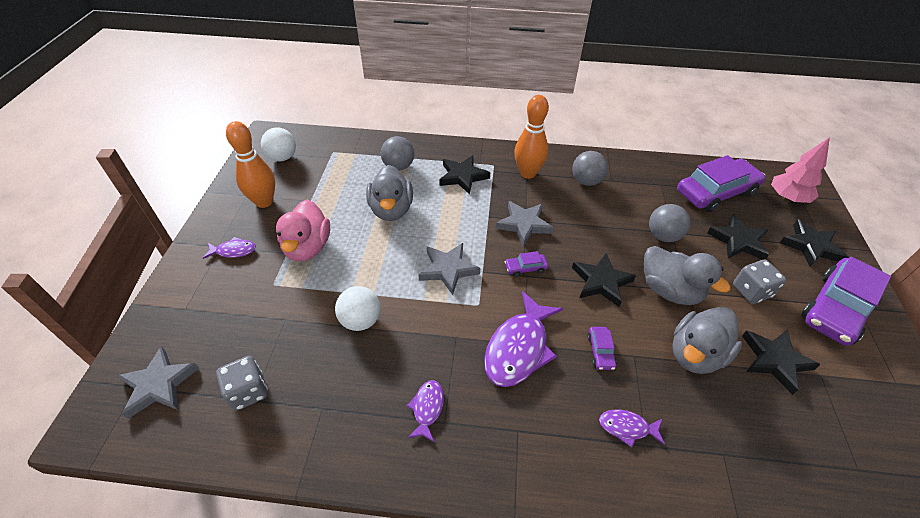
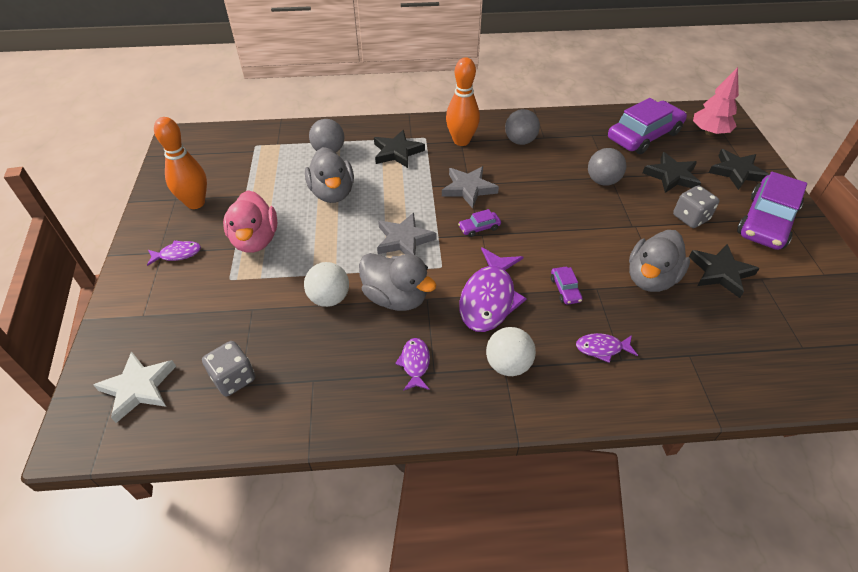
camera: 10 degrees left, 0 degrees up
grey star [117,346,199,419] -> white star [94,351,176,423]
white ball [261,127,296,161] -> white ball moved to [486,327,536,376]
black star [572,253,636,307] -> none
grey duck [644,246,731,305] -> grey duck moved to [359,253,437,311]

